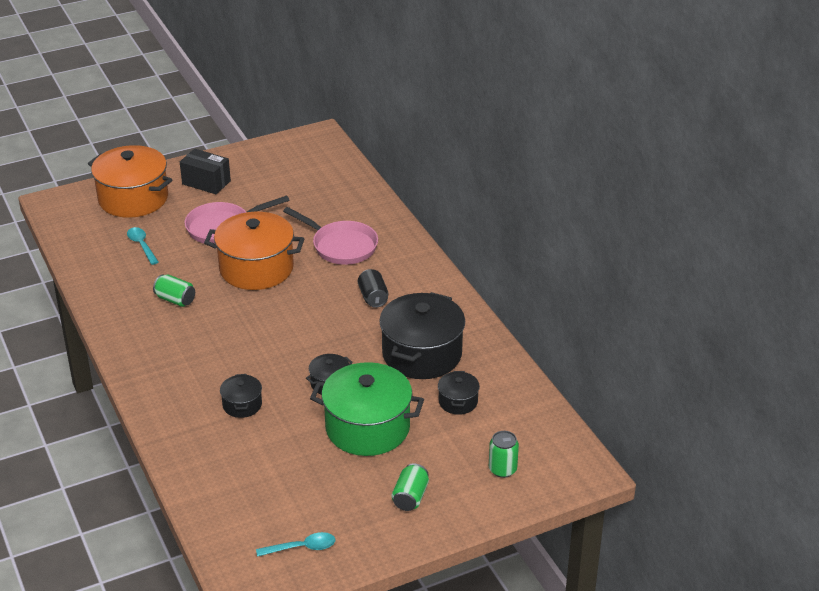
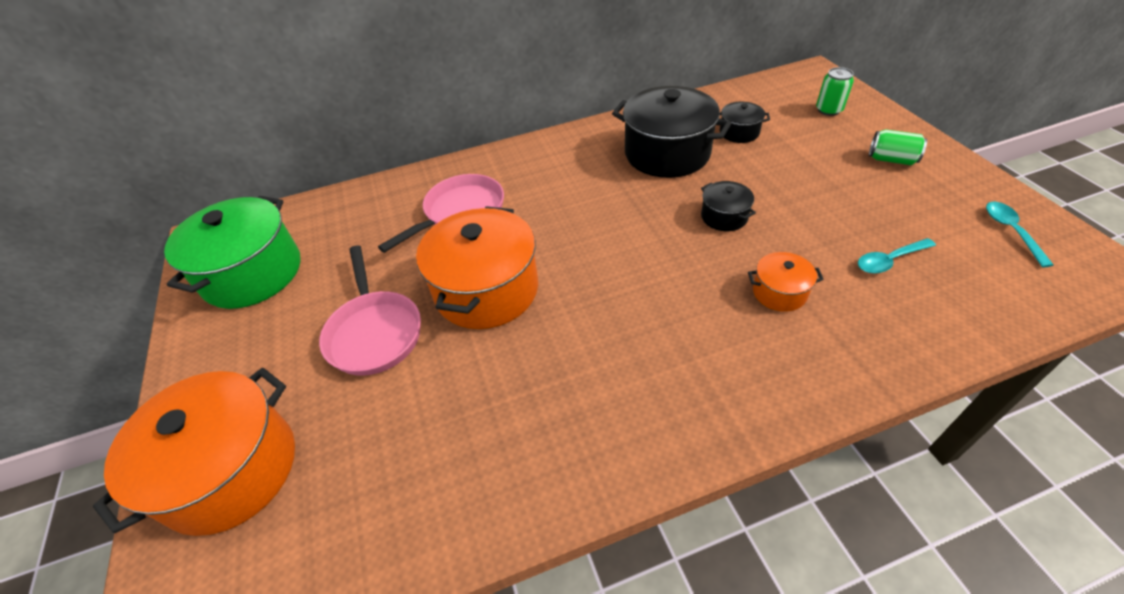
camera: 80 degrees left, 10 degrees up
turquoise spoon [127,227,158,265] -> turquoise spoon moved to [858,238,936,274]
green can [153,274,195,307] -> none
black box [180,149,231,194] -> none
black pot [220,374,262,418] -> orange pot [748,252,824,312]
green pot [310,362,424,456] -> green pot moved to [164,196,300,309]
black can [358,269,388,308] -> none

